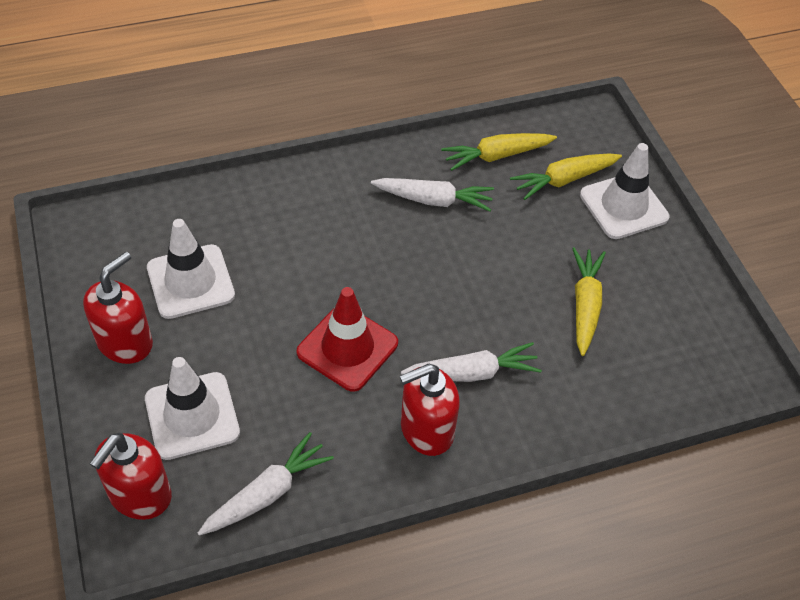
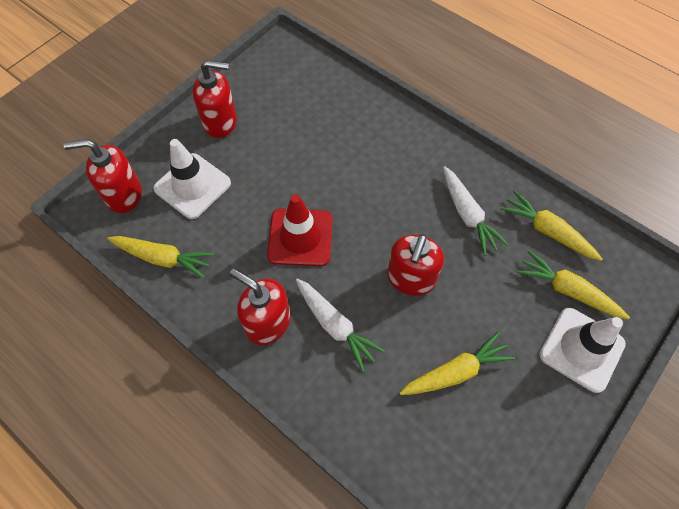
camera: 60 degrees right, 10 degrees up
white traffic cone [147,219,235,319] -> none
white carrot [198,432,334,536] -> yellow carrot [107,236,214,279]
none -> red soap dispenser [387,234,444,296]

